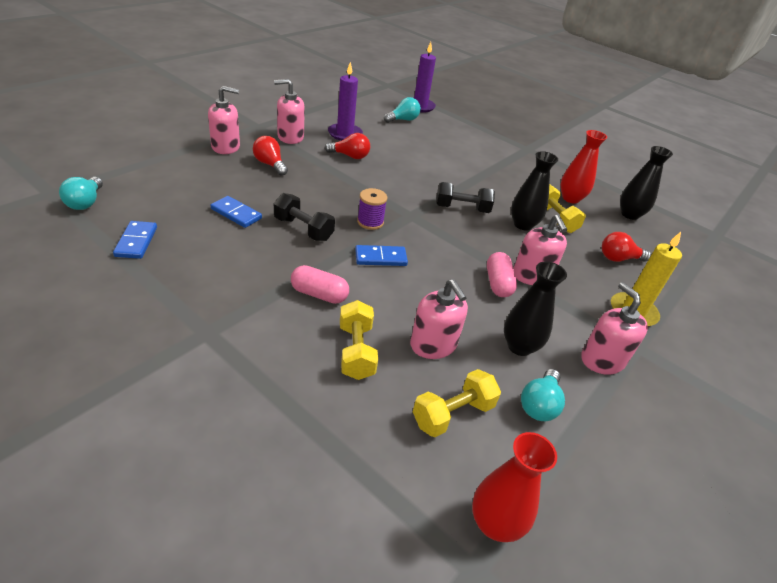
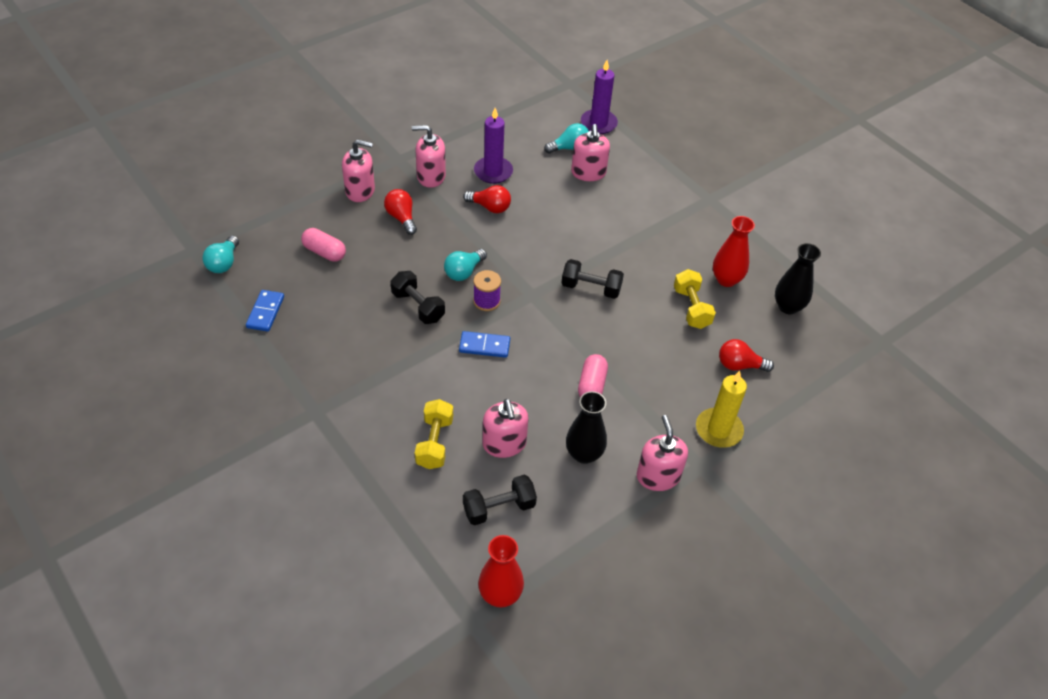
camera: 15 degrees right, 10 degrees up
blue domino [210,196,262,228] -> none
pink capsule [291,265,349,304] -> pink capsule moved to [301,228,346,262]
yellow dumbbell [413,369,501,437] -> black dumbbell [463,475,537,525]
black vase [511,151,558,231] -> none
pink soap dispenser [513,215,567,285] -> pink soap dispenser moved to [571,124,610,181]
turquoise light bulb [521,369,565,421] -> turquoise light bulb moved to [444,249,487,281]

